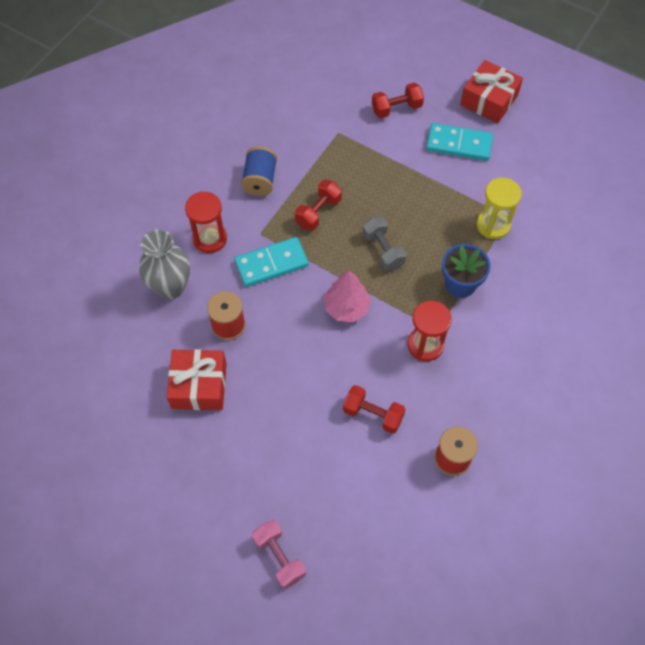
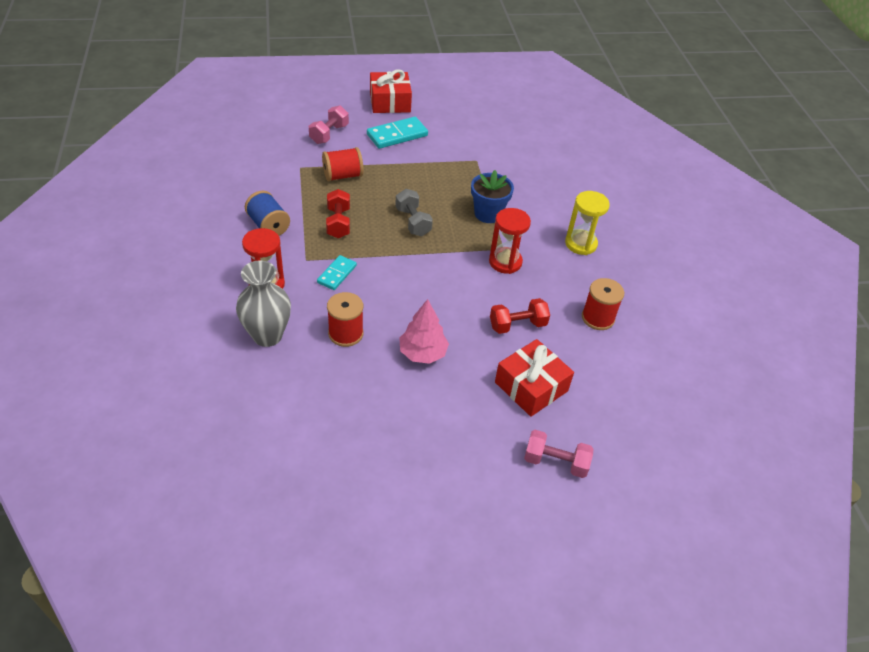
camera: 45 degrees left, 15 degrees down
red gift [167,349,227,410] -> red gift moved to [495,339,574,417]
turquoise domino [234,237,309,287] -> turquoise domino [317,255,357,290], size x0.62
pink tree [324,270,371,322] -> pink tree moved to [399,299,449,364]
grey dumbbell [362,217,407,271] -> grey dumbbell turned 45 degrees clockwise [395,189,433,236]
red dumbbell [372,83,424,118] -> pink dumbbell [309,106,349,144]
yellow hourglass [477,178,522,239] -> yellow hourglass moved to [565,191,610,255]
none -> red spool [322,147,364,181]

